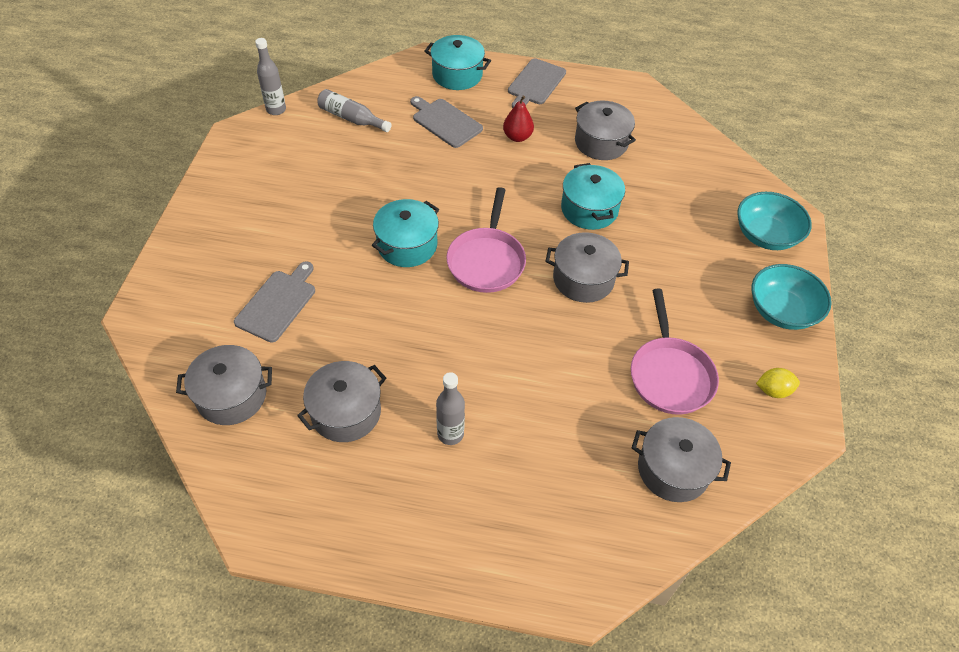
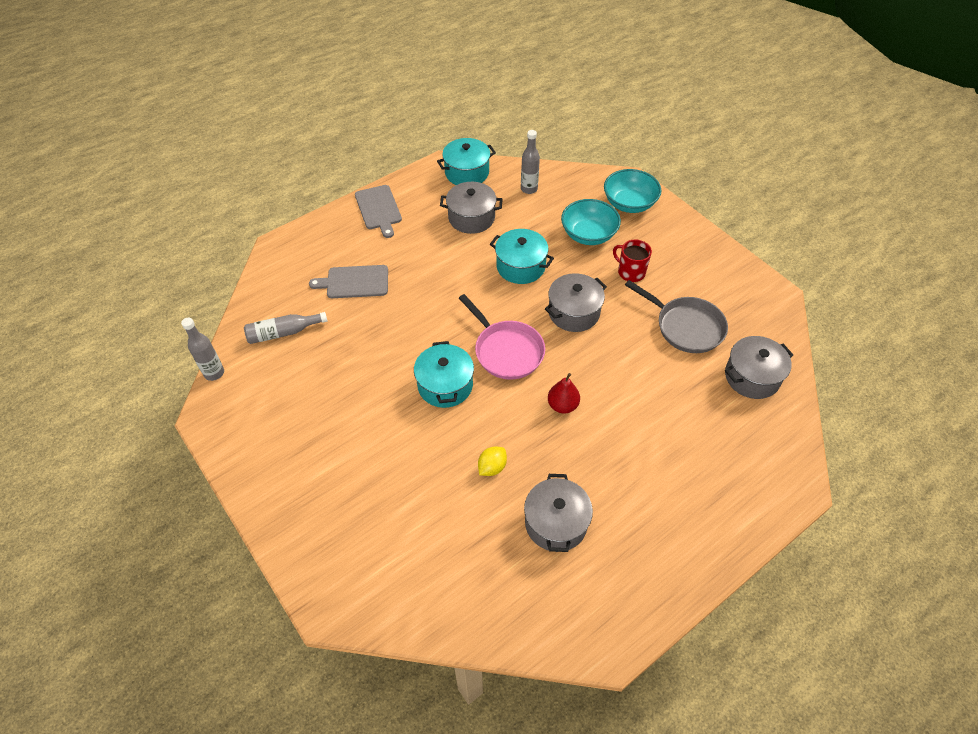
camera: 45 degrees left, 0 degrees up
grey pot [176,345,272,425] -> none
grey cutting board [234,261,315,343] -> none
turquoise pot [424,35,491,90] -> turquoise pot moved to [437,138,496,185]
grey bottle [436,372,465,445] -> grey bottle moved to [521,130,540,194]
red pear [503,95,534,142] -> red pear moved to [548,373,580,414]
pink pan [631,289,719,415] -> grey pan [625,280,728,353]
turquoise bowl [752,264,832,330] -> turquoise bowl moved to [561,199,621,245]
yellow lemon [756,368,800,398] -> yellow lemon moved to [478,446,507,476]
none -> red mug [613,239,652,282]

